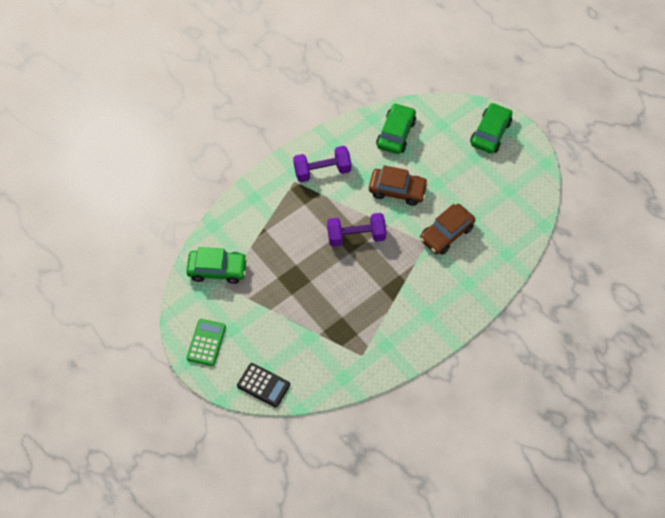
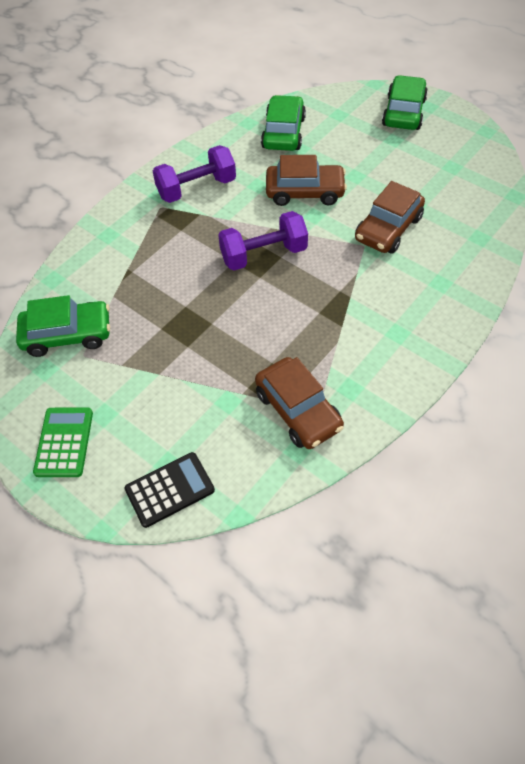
camera: 10 degrees left, 5 degrees down
black calculator [237,363,290,407] -> black calculator turned 45 degrees counterclockwise [124,452,215,528]
none -> brown car [255,357,344,449]

